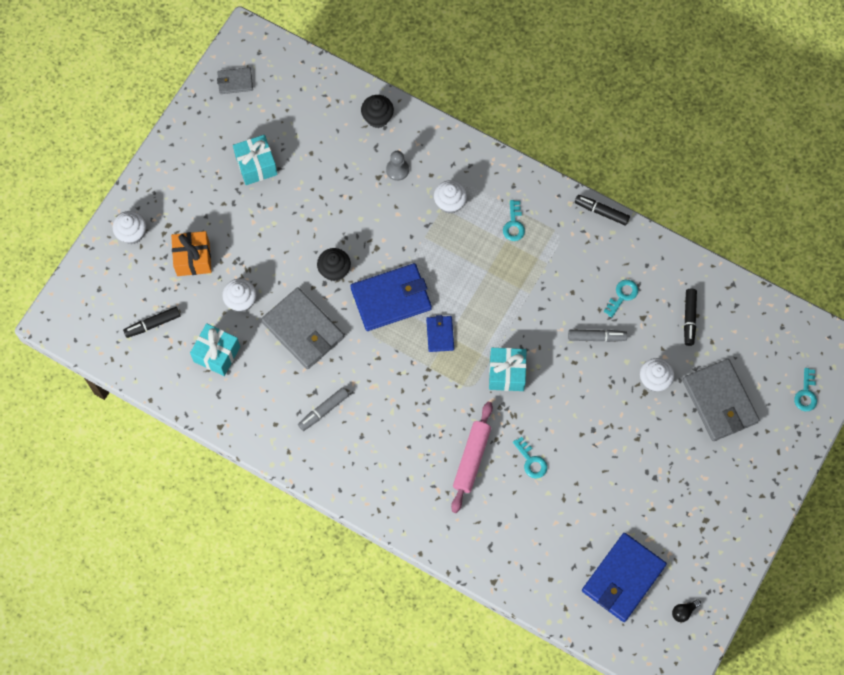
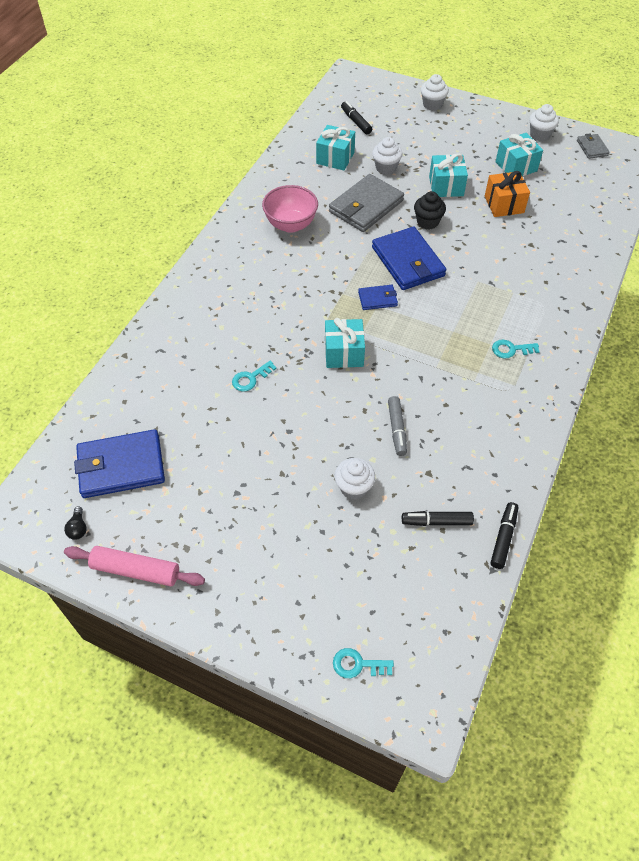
camera: 85 degrees right, 15 degrees down
orange gift [171,231,212,276] -> orange gift moved to [485,171,530,217]
grey marker [298,387,349,431] -> pink bowl [262,185,318,233]
black cupcake [361,95,394,128] -> none
grey pawn [386,151,409,181] -> none
white cupcake [434,180,467,214] -> white cupcake moved to [529,104,559,141]
pink rolling pin [451,402,493,513] -> pink rolling pin moved to [64,546,205,586]
black marker [575,195,630,226] -> black marker moved to [491,502,518,569]
blue wallet [582,533,667,622] -> blue wallet turned 45 degrees counterclockwise [74,429,165,498]
turquoise key [604,280,638,318] -> none
black light bulb [672,599,701,622] -> black light bulb turned 150 degrees counterclockwise [64,506,87,540]
grey wallet [683,359,760,441] -> none
none -> turquoise gift [429,153,468,197]

